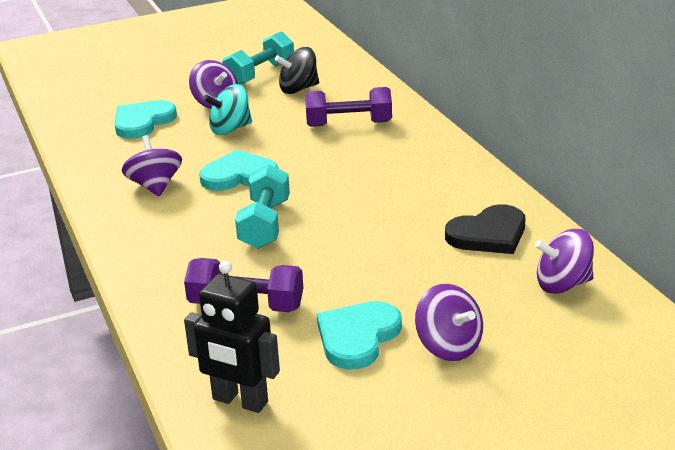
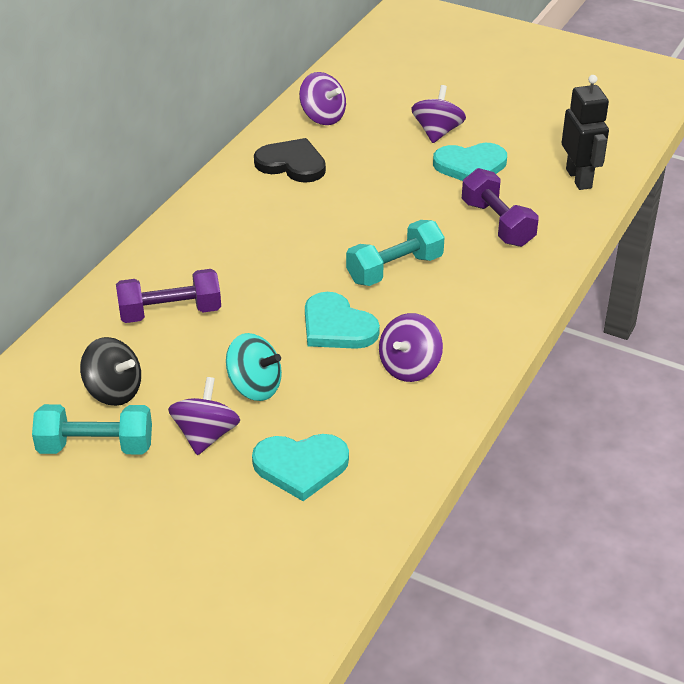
camera: 130 degrees left, 10 degrees up
purple dumbbell [305,87,392,127] -> purple dumbbell turned 60 degrees counterclockwise [116,269,221,323]

